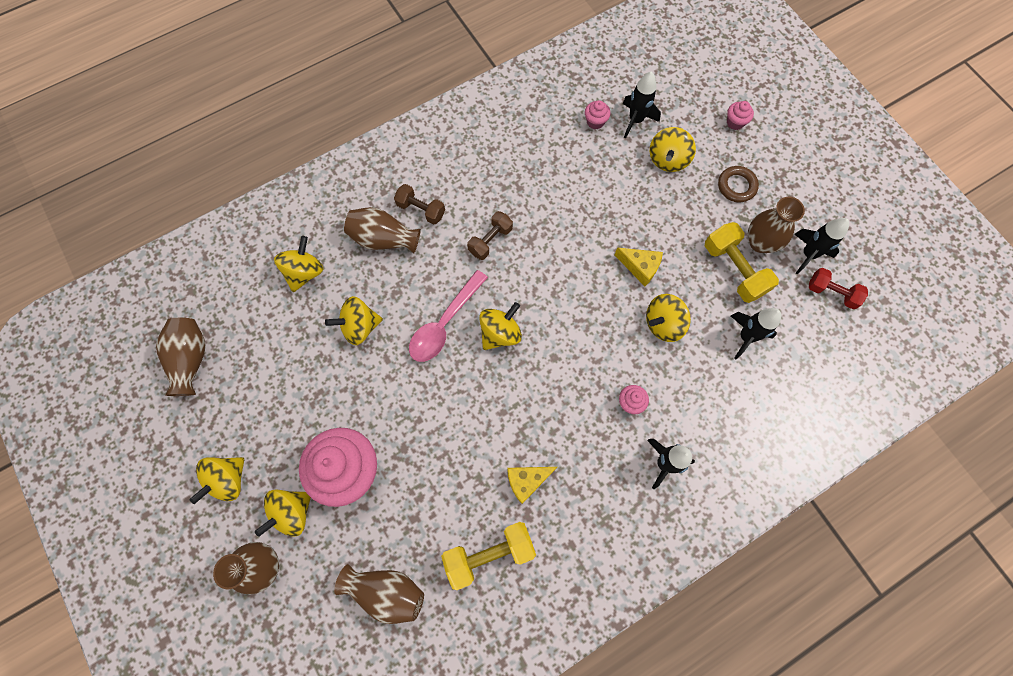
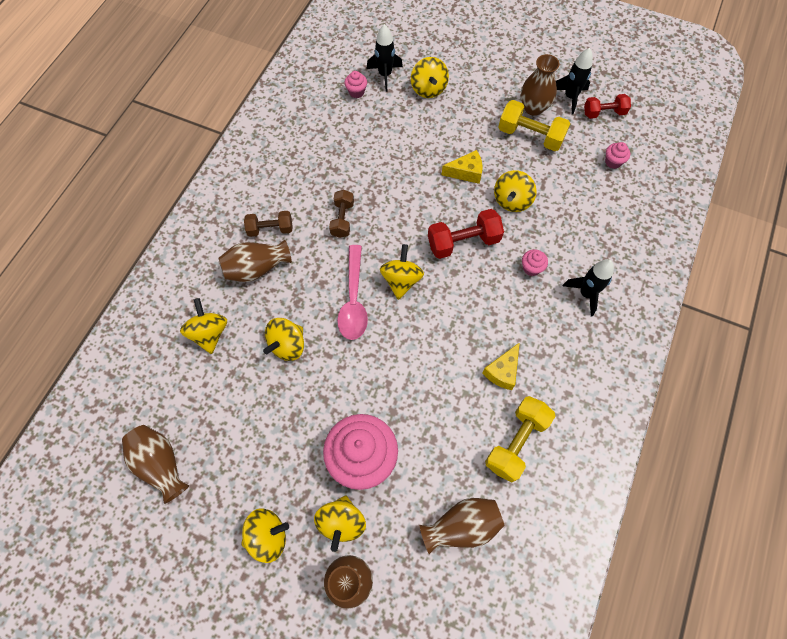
camera: 35 degrees left, 5 degrees down
yellow spinning top [189,457,244,504] -> yellow spinning top turned 105 degrees counterclockwise [241,508,289,563]
brown ring [718,166,759,202] -> none
pink cupcake [727,101,754,130] -> pink cupcake moved to [605,142,630,169]
black rocket [731,308,781,359] -> none
none -> red dumbbell [428,209,504,259]

